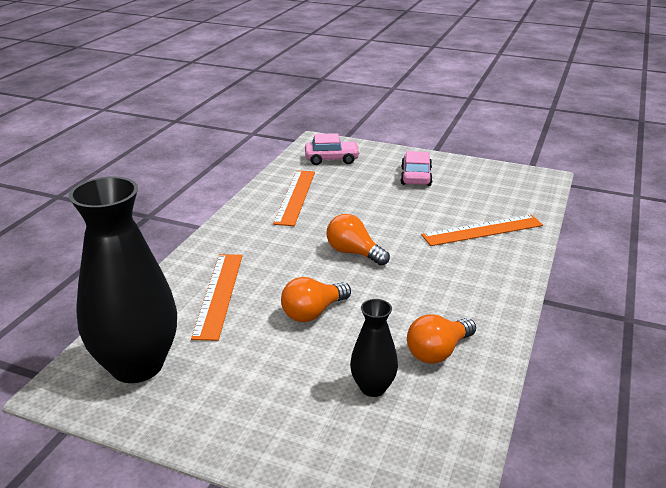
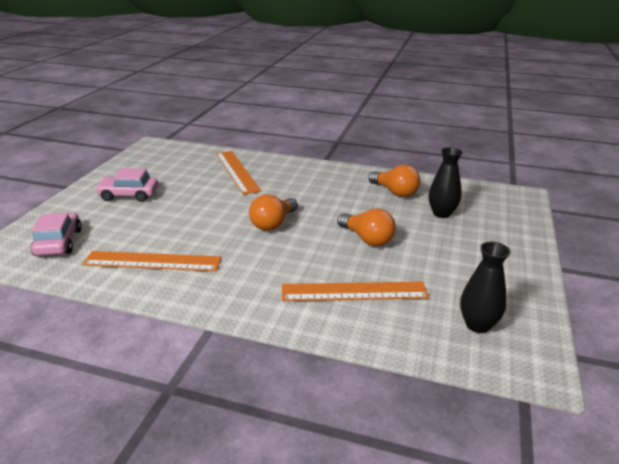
camera: 95 degrees left, 0 degrees up
black vase [69,176,177,383] -> black vase [460,242,511,333], size x0.49

